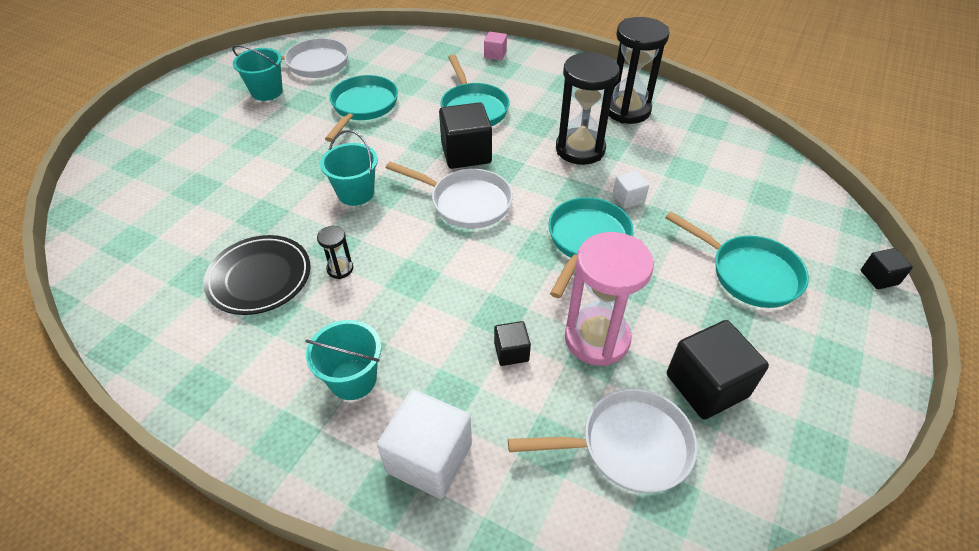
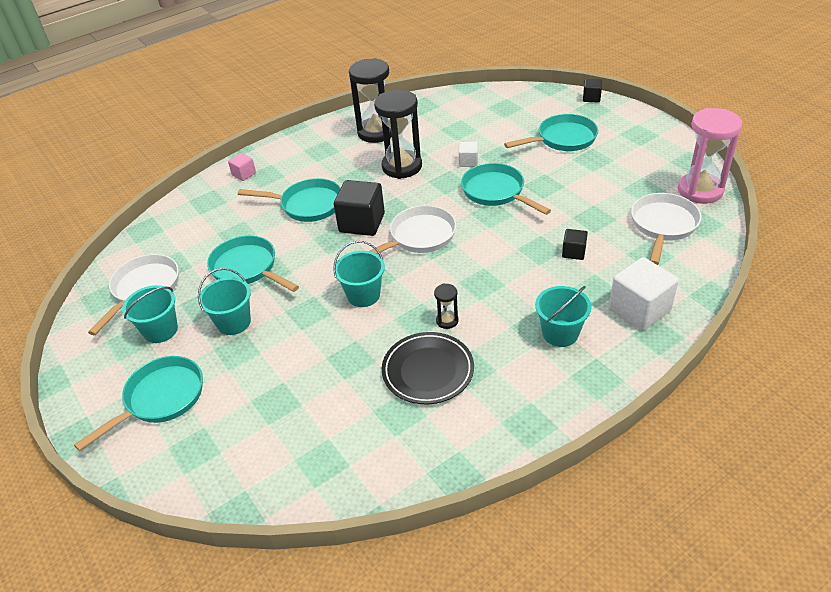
camera: 60 degrees left, 5 degrees down
pink hourglass [565,232,654,366] -> pink hourglass moved to [678,108,742,204]
black cube [667,320,769,420] -> none
none -> turquoise pan [74,356,203,451]
none -> turquoise bucket [198,268,251,335]

